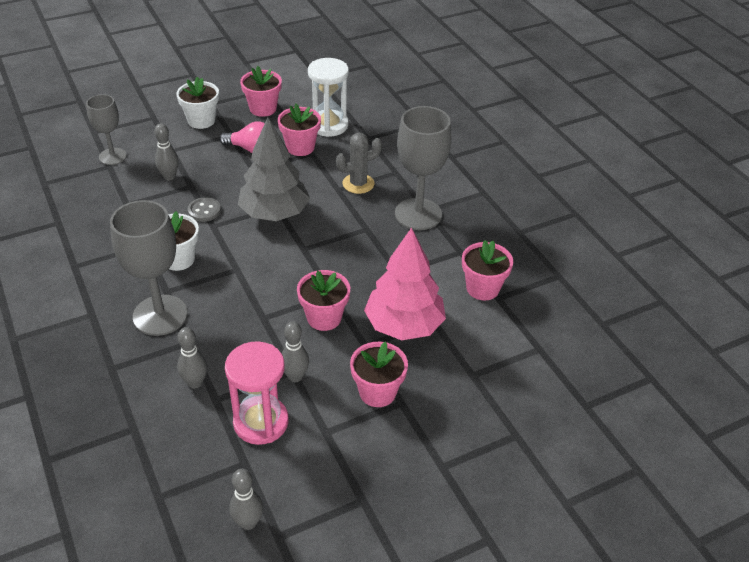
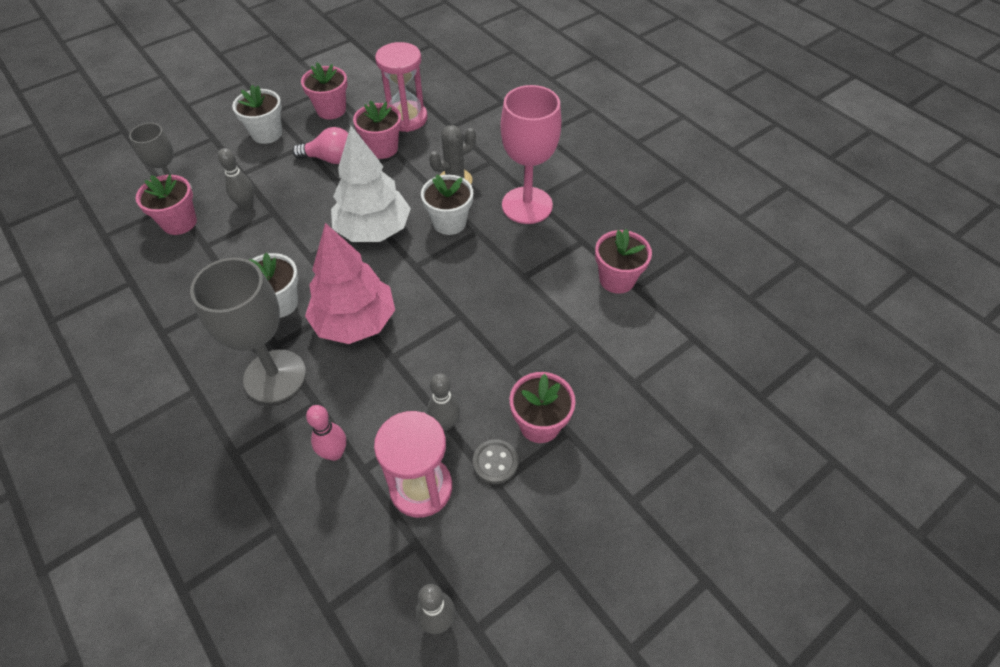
camera: 10 degrees left, 10 degrees up
grey bowling pin [177,327,207,388] -> pink bowling pin [306,405,346,461]
grey button [188,197,221,222] -> grey button moved to [473,439,518,484]
grey tree [238,117,310,221] -> white tree [331,126,411,242]
pink flower pot [297,270,350,331] -> pink flower pot moved to [135,174,197,235]
white hourglass [308,58,349,137] -> pink hourglass [375,42,428,132]
pink tree [364,227,446,340] -> pink tree moved to [305,223,395,344]
grey goblet [395,106,451,230] -> pink goblet [500,85,562,224]
none -> white flower pot [421,174,473,235]

